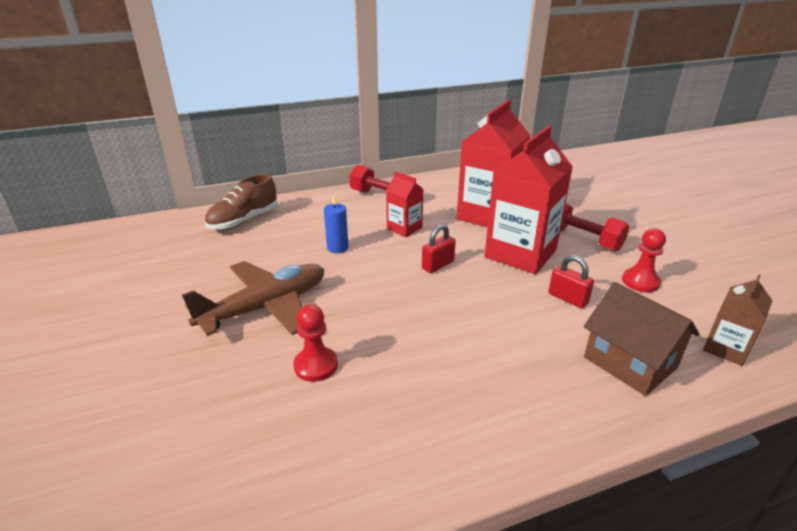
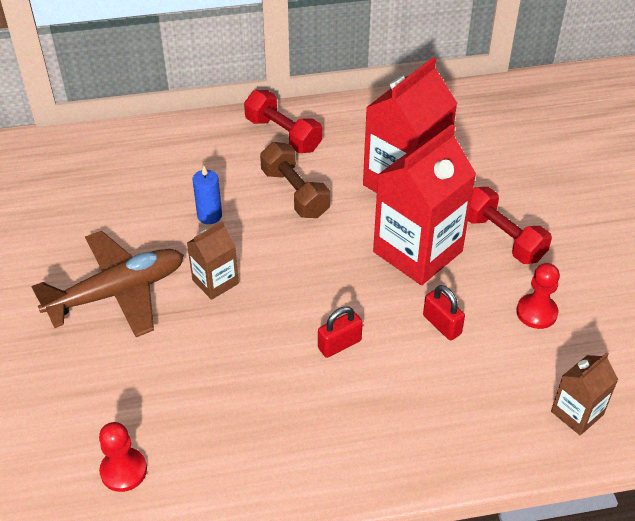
camera: 10 degrees right, 15 degrees up
brown shoe [205,174,278,230] -> none
red pawn [293,304,338,382] -> red pawn moved to [99,422,147,492]
red carton [386,171,424,237] -> brown dumbbell [260,142,330,218]
red padlock [422,224,456,273] -> red padlock moved to [318,306,363,358]
brown house [584,282,700,396] -> none
none -> brown carton [187,221,239,300]

